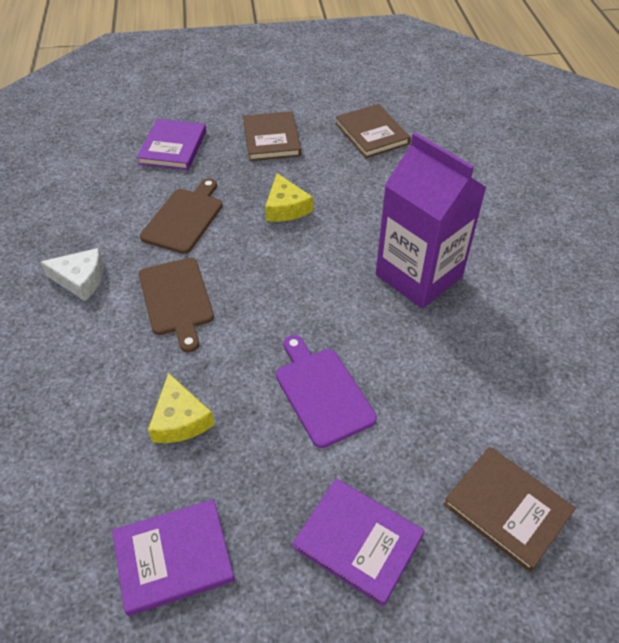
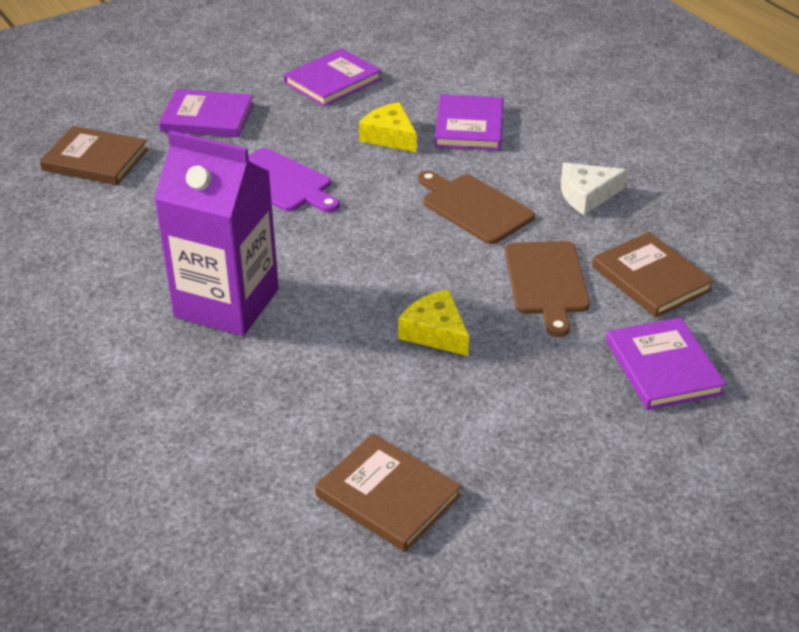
camera: 155 degrees right, 10 degrees down
brown book [243,111,301,161] -> brown book moved to [592,232,714,318]
none -> purple book [434,94,503,150]

